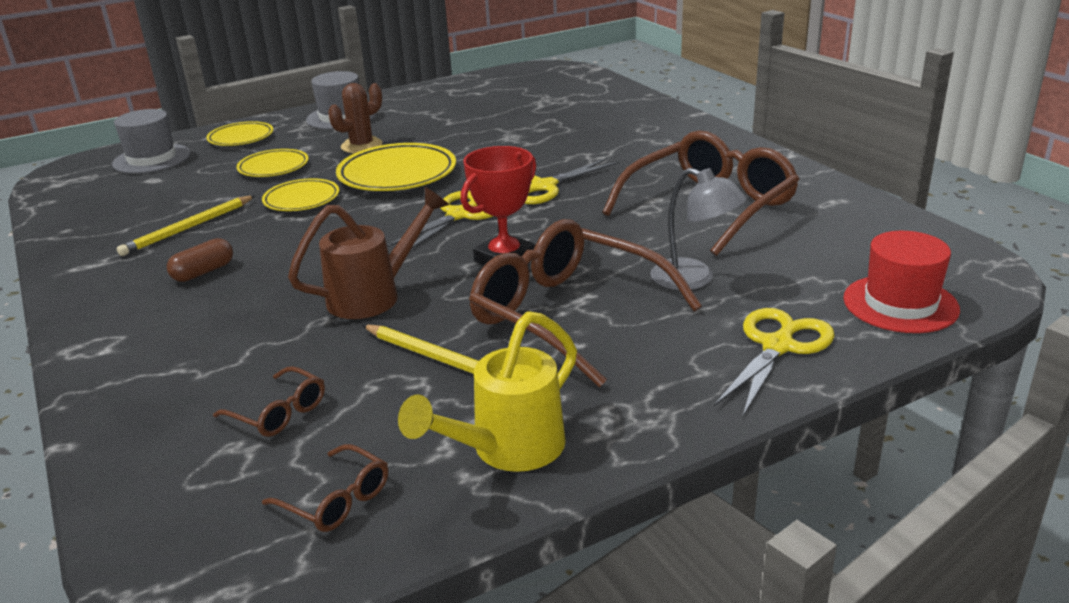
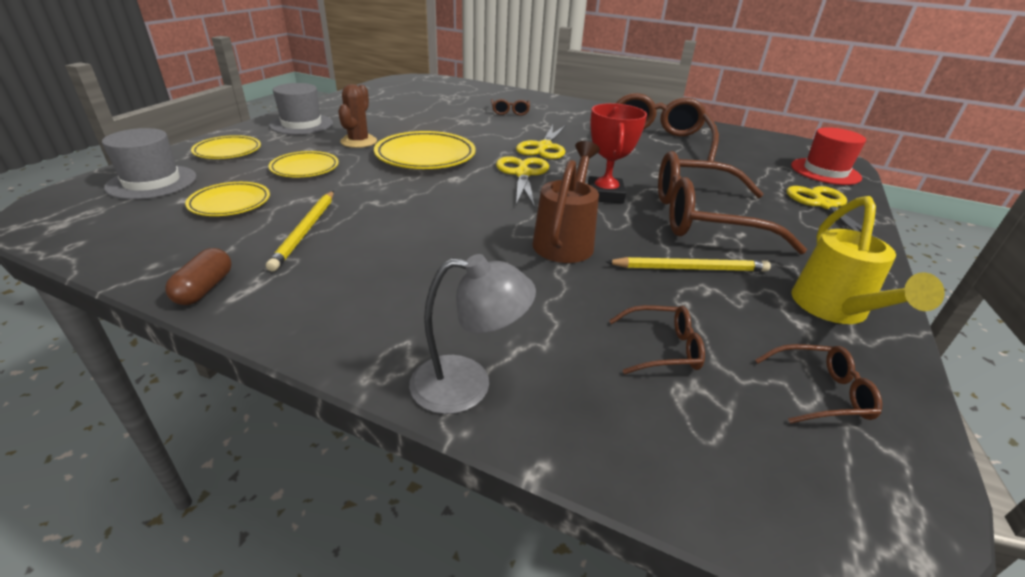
camera: 40 degrees left, 5 degrees up
brown capsule [167,238,233,282] -> brown capsule moved to [165,248,231,305]
yellow plate [262,178,339,211] -> yellow plate moved to [185,182,270,216]
grey lamp [650,168,747,290] -> grey lamp moved to [409,254,536,414]
none -> brown glasses [491,99,530,116]

